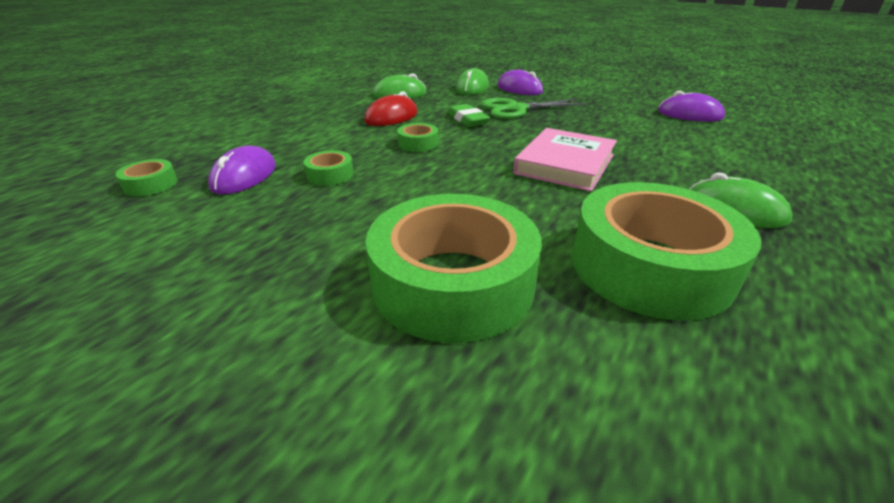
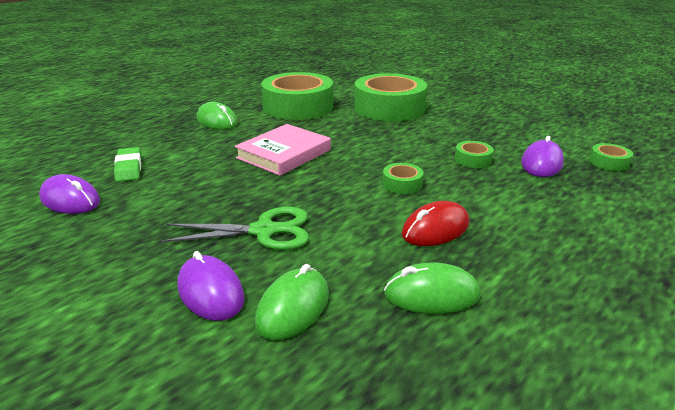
camera: 170 degrees left, 5 degrees down
green eraser [448,104,490,127] -> green eraser moved to [114,147,141,182]

